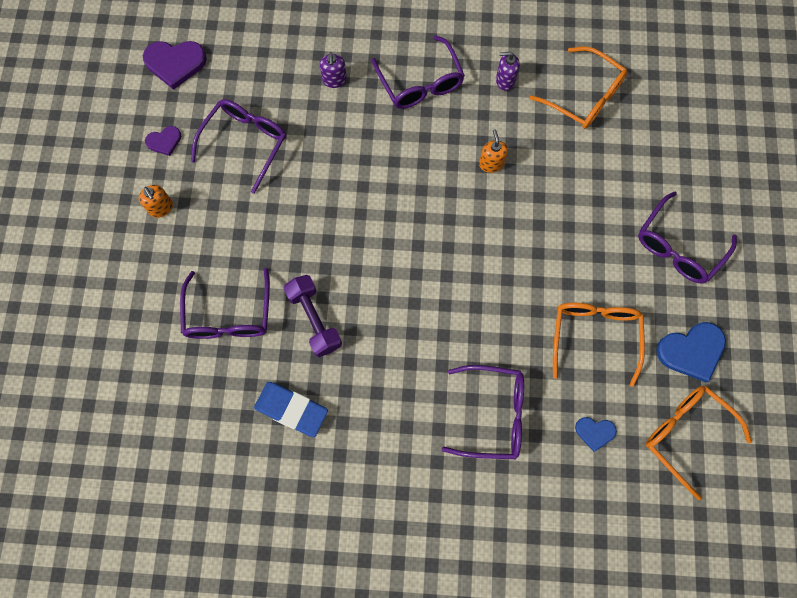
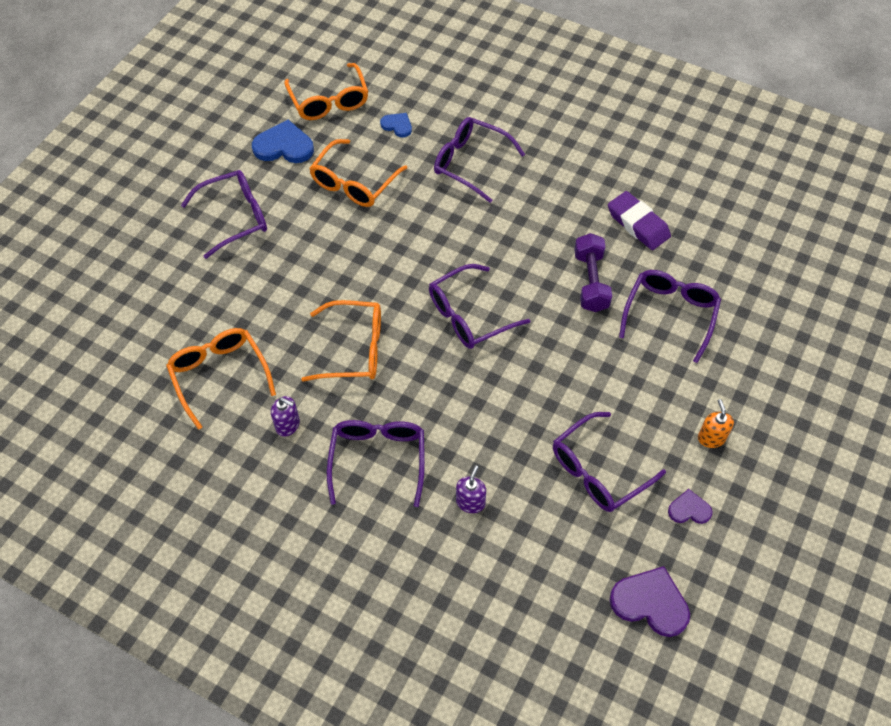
camera: 155 degrees left, 15 degrees down
blue eraser [254,382,328,437] -> purple eraser [608,191,671,250]
orange soap dispenser [479,129,508,173] -> orange glasses [301,300,381,382]
none -> purple glasses [429,264,530,349]

